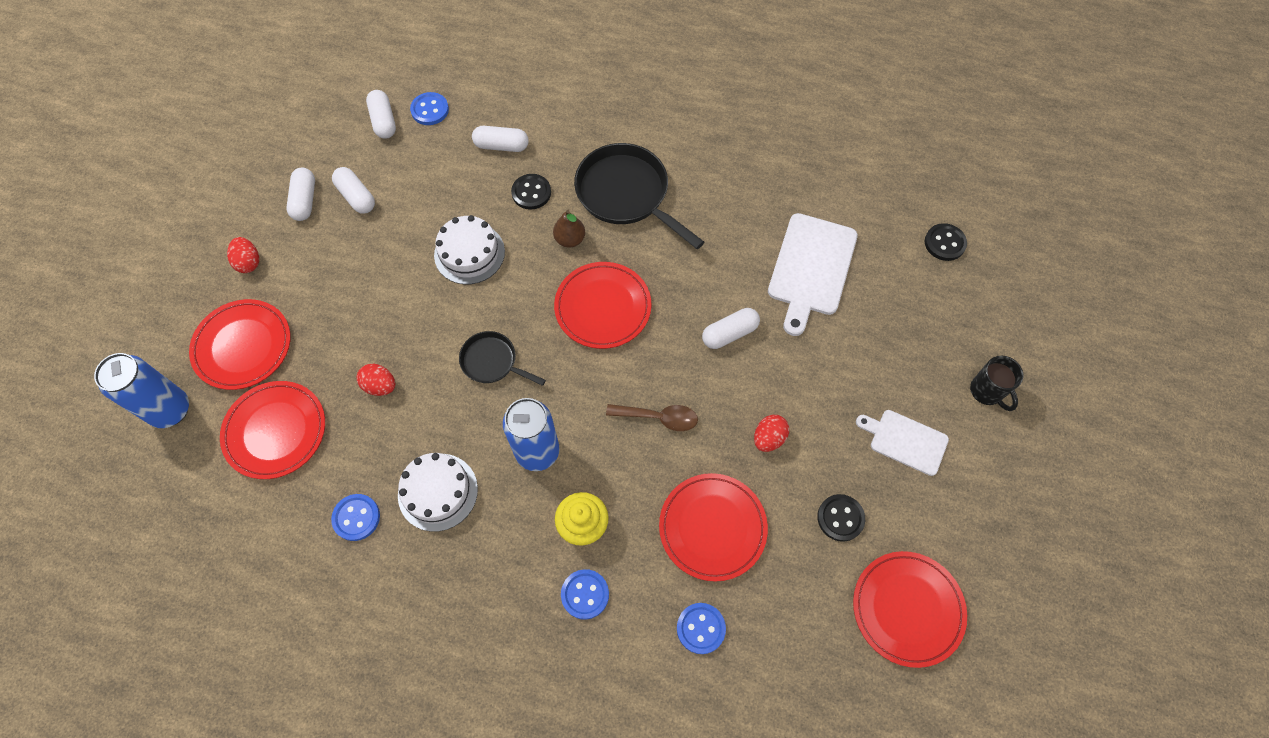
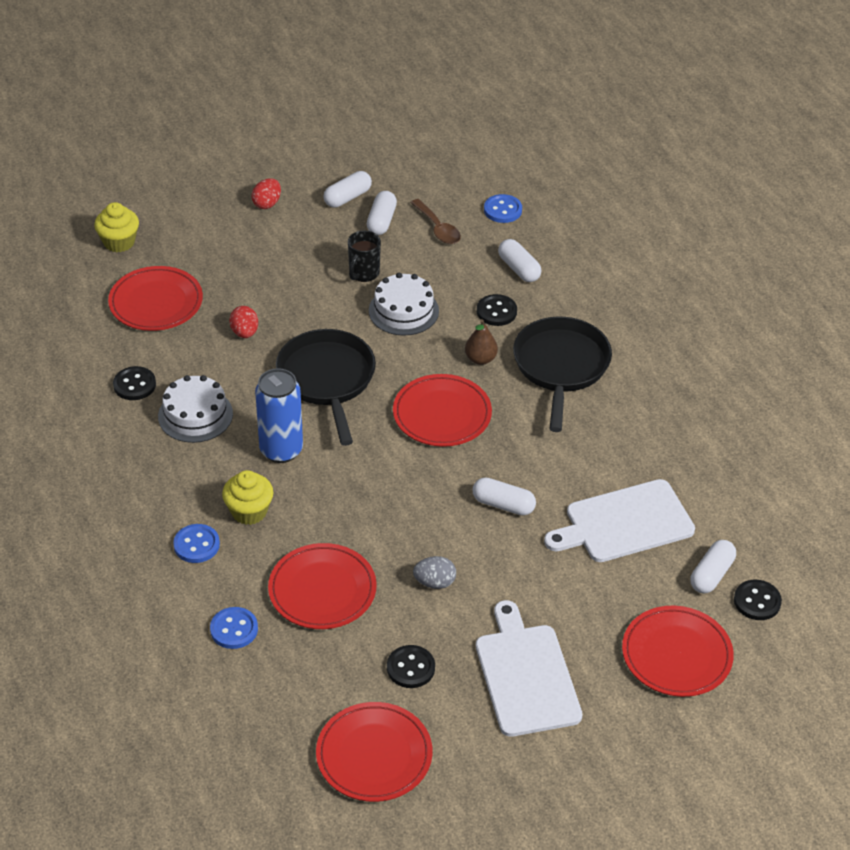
camera: 50 degrees right, 20 degrees down
blue can [94,353,189,428] -> yellow cupcake [94,202,139,252]
red plate [189,299,291,390] -> red plate moved to [622,606,734,697]
blue button [331,494,380,541] -> black button [113,366,156,400]
white capsule [366,90,396,139] -> white capsule moved to [690,540,736,593]
black pan [459,331,546,386] -> black pan [276,329,376,446], size x1.81
brown spoon [606,404,698,431] -> brown spoon moved to [410,199,461,244]
red egg [754,415,789,452] -> grey egg [413,556,456,589]
white cutting board [856,410,949,476] -> white cutting board [476,600,582,737], size x1.63
black mug [970,356,1023,411] -> black mug moved to [348,230,381,282]

